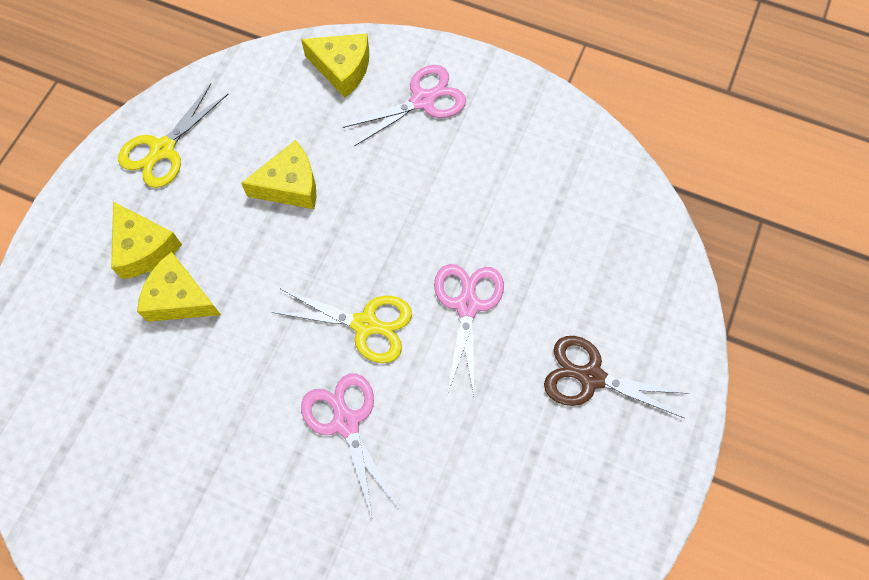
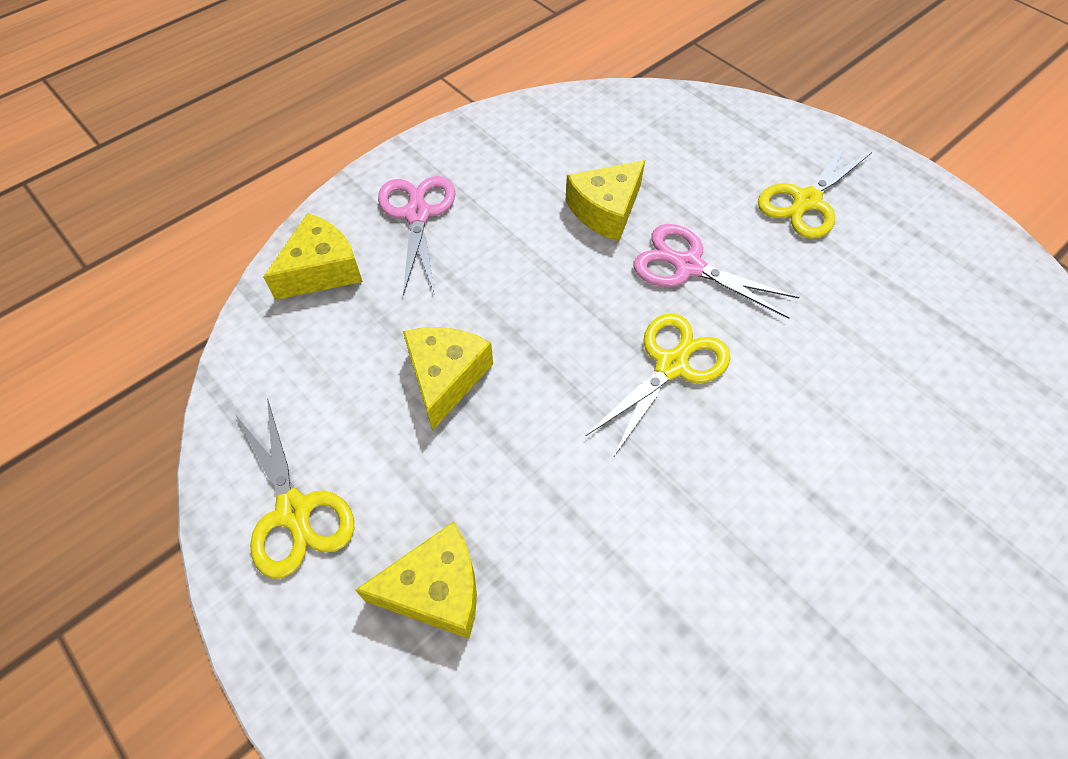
camera: 65 degrees left, 10 degrees down
yellow cheese [137,252,221,322] -> yellow cheese moved to [566,160,645,241]
pink scissors [301,373,398,520] -> none
brown scissors [544,336,690,418] -> yellow scissors [758,141,872,239]

